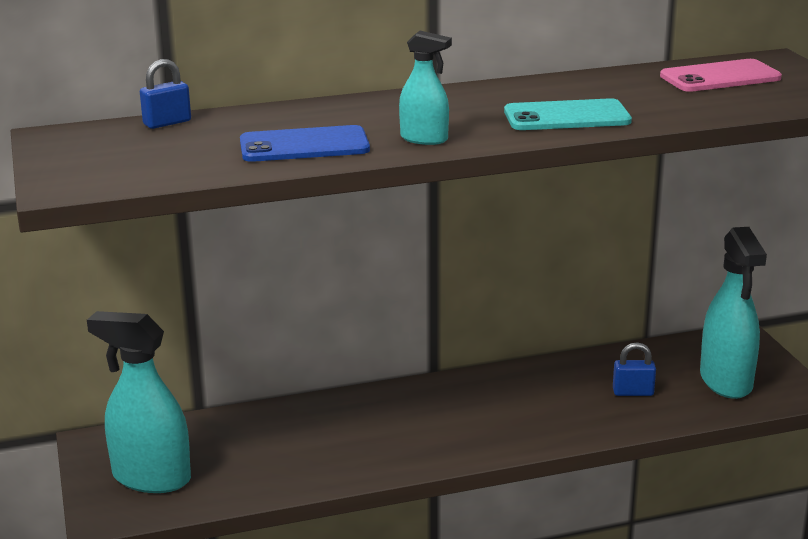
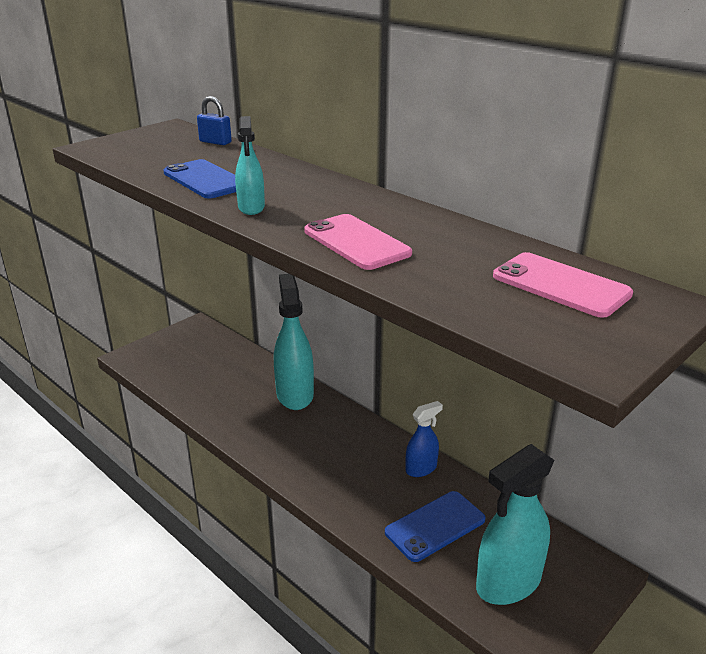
camera: 60 degrees right, 5 degrees up
turquoise spray bottle [87,311,191,493] -> turquoise spray bottle moved to [274,274,314,410]
turquoise phone [504,98,632,130] -> pink phone [304,214,412,270]
blue padlock [613,342,656,396] -> blue phone [385,491,486,562]
none -> blue spray bottle [406,401,443,477]

